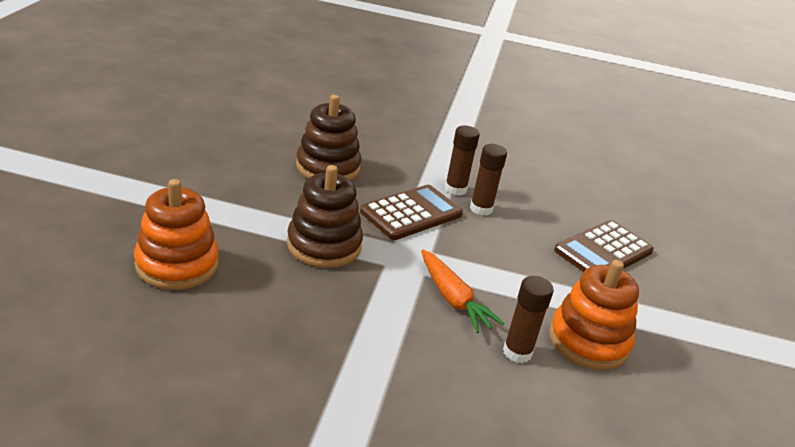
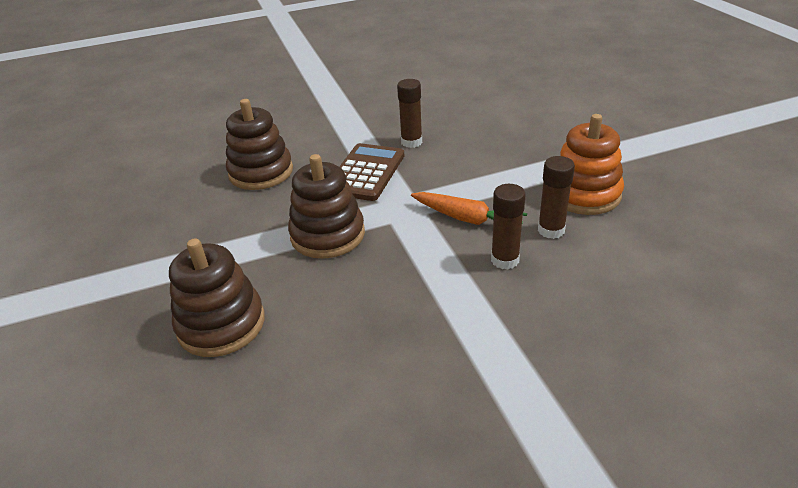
camera: 25 degrees left, 5 degrees up
orange stacking toy [134,179,219,290] -> brown stacking toy [169,239,265,357]
brown glue stick [445,126,480,196] -> brown glue stick moved to [491,184,526,269]
brown calculator [554,220,654,272] -> none

